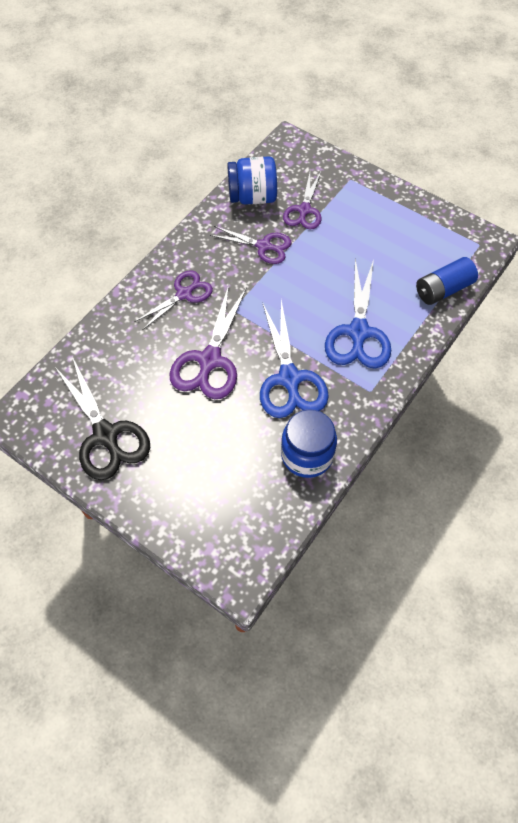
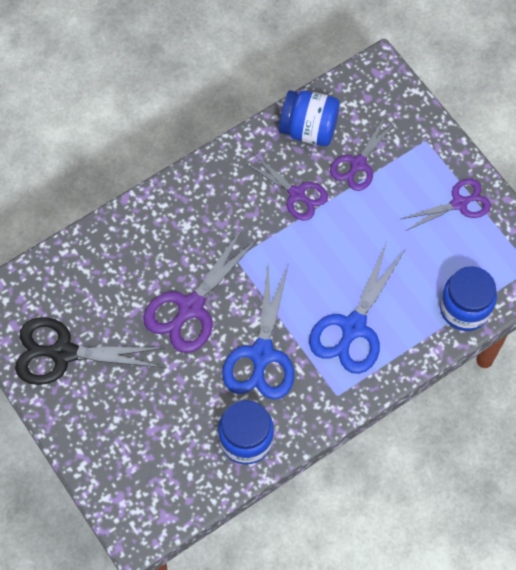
camera: 20 degrees right, 5 degrees up
black scissors [55,358,150,480] -> black scissors turned 105 degrees clockwise [15,317,165,385]
purple scissors [134,271,213,330] -> purple scissors moved to [401,178,491,231]
blue battery [416,257,478,305] -> blue jar [440,266,497,331]

